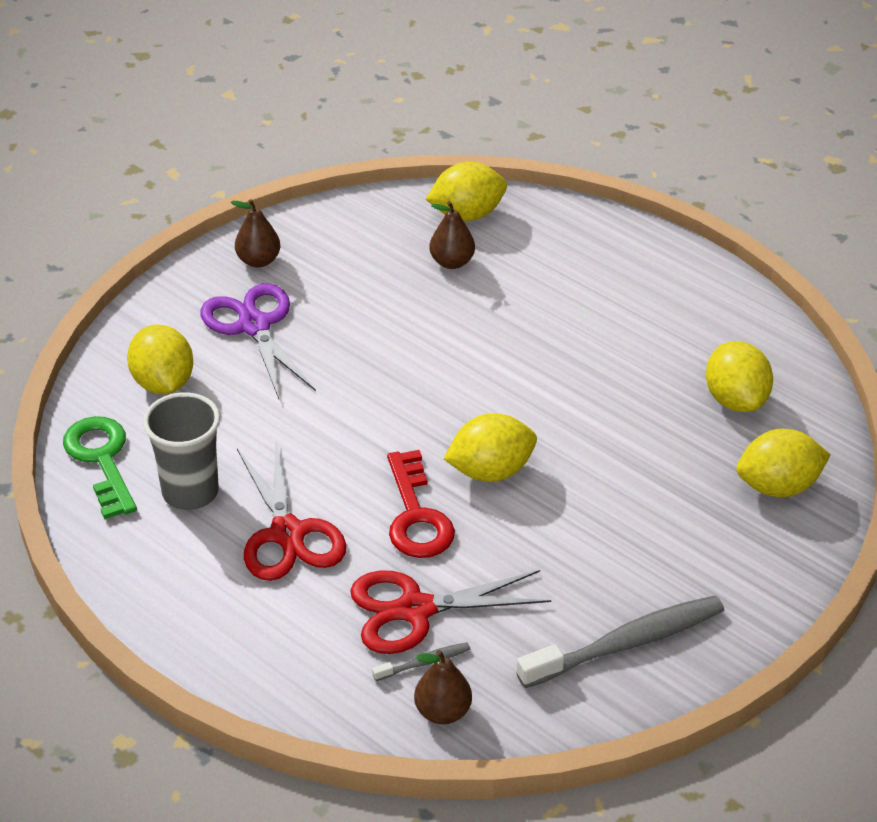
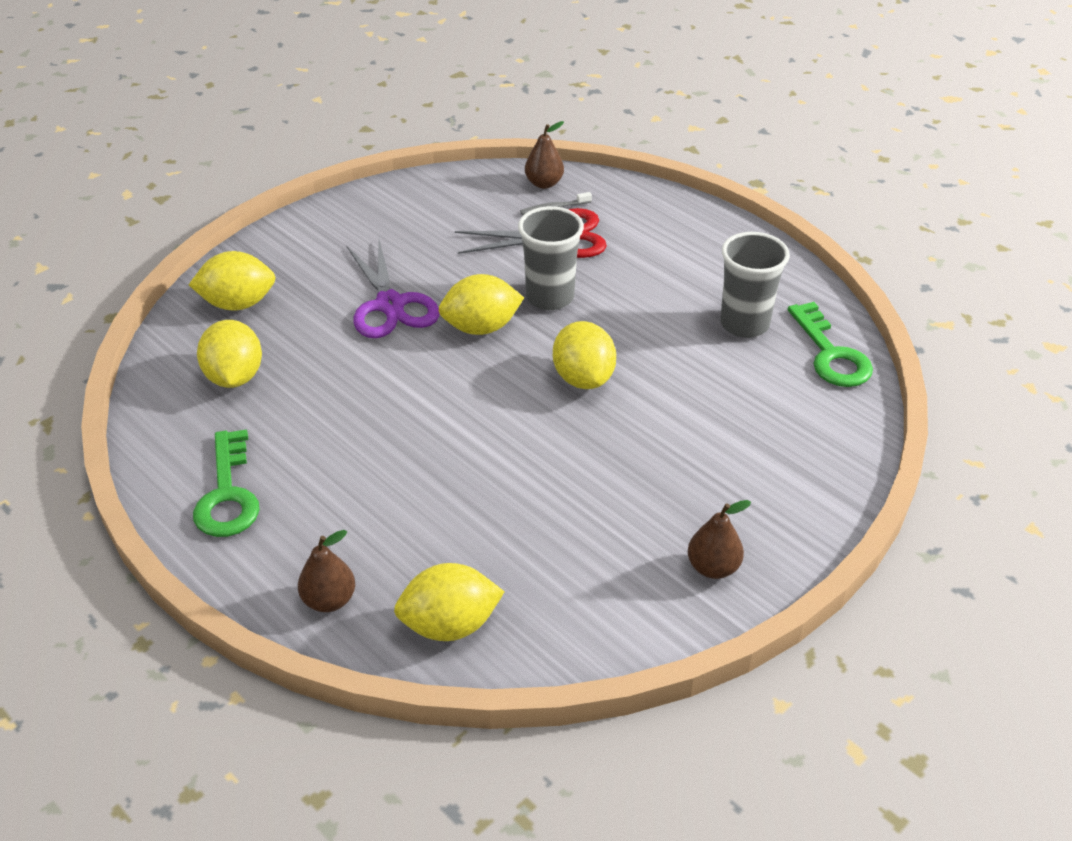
camera: 175 degrees left, 0 degrees up
yellow lemon [127,324,193,394] -> yellow lemon moved to [553,321,616,389]
purple scissors [200,283,316,399] -> purple scissors moved to [347,240,439,338]
red scissors [237,440,346,581] -> none
red key [387,450,455,558] -> grey cup [518,206,584,310]
brown pear [429,201,475,269] -> brown pear moved to [298,530,355,612]
grey toothbrush [516,595,724,688] -> none
none -> green key [193,429,260,537]

